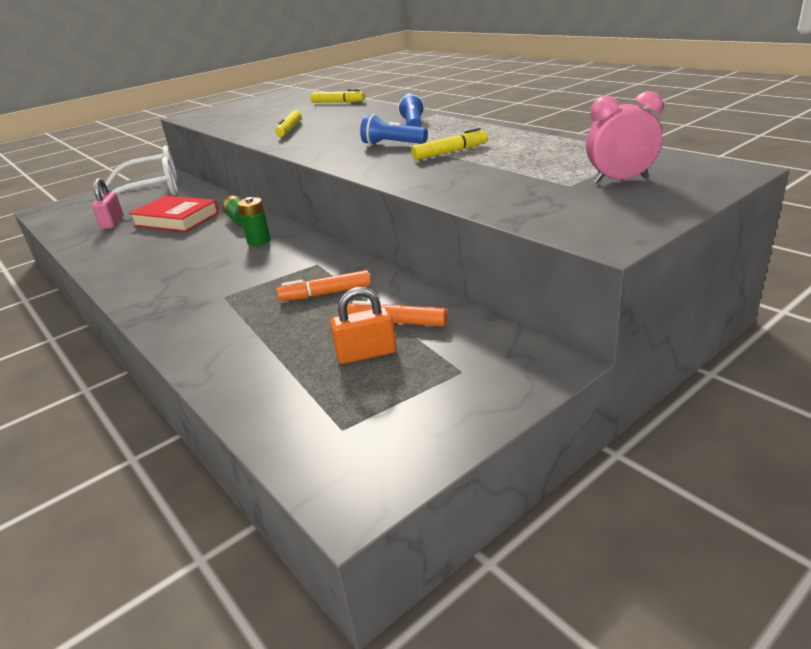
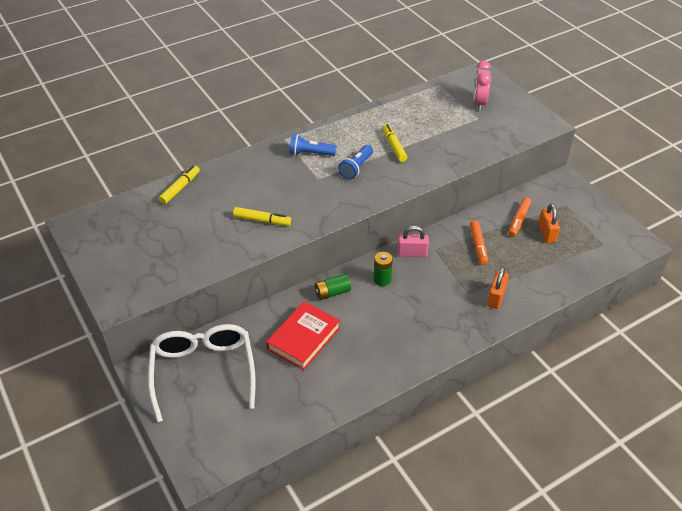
camera: 85 degrees left, 15 degrees up
pink padlock [92,178,123,229] -> pink padlock moved to [397,226,429,257]
none -> orange padlock [487,267,509,309]

